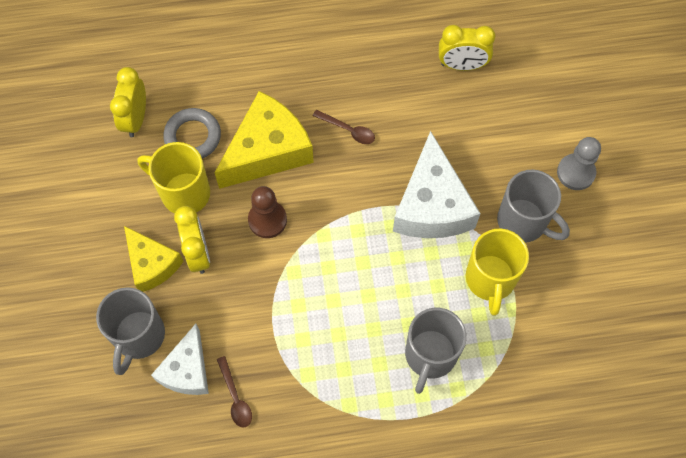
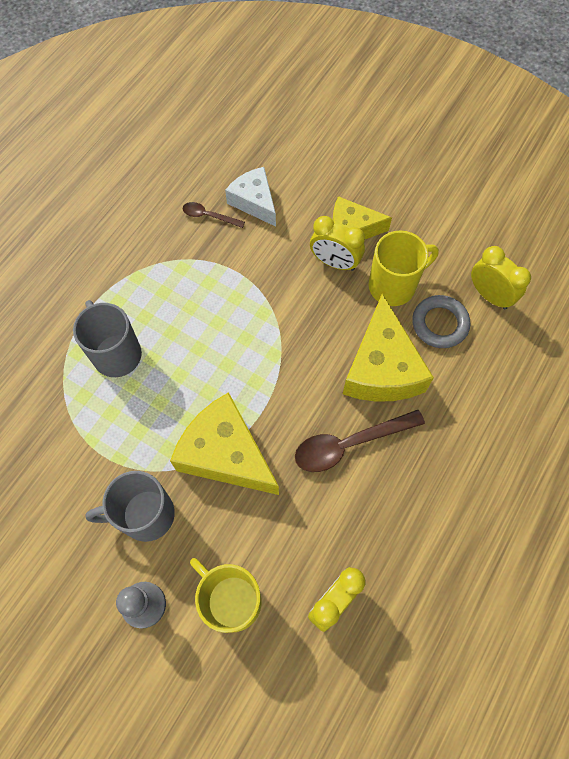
camera: 130 degrees right, 0 degrees up
grey mug [96,287,165,375] -> none
brown pawn [248,186,287,238] -> none
brown spoon [313,110,375,144] -> brown spoon [295,410,425,472], size x1.85
white cheese [393,131,481,238] -> yellow cheese [170,392,279,495]
yellow mug [466,229,529,316] -> yellow mug moved to [190,558,261,633]

